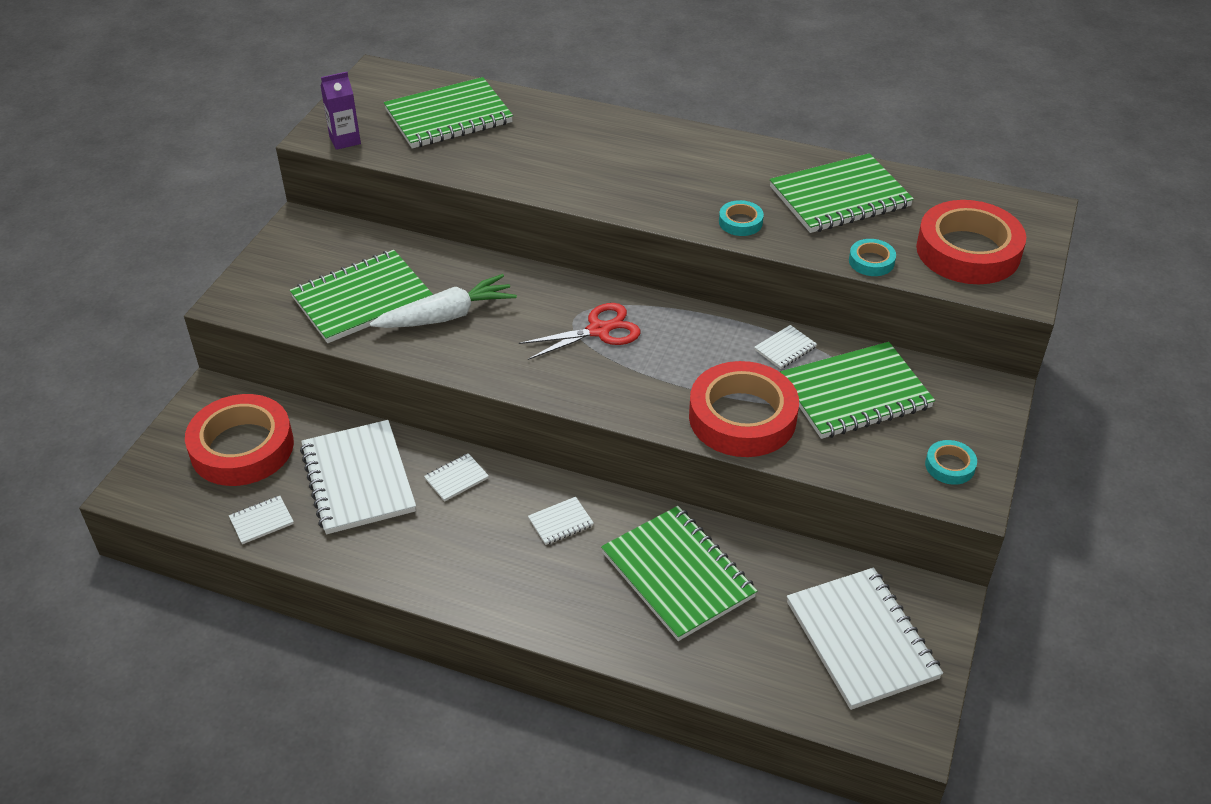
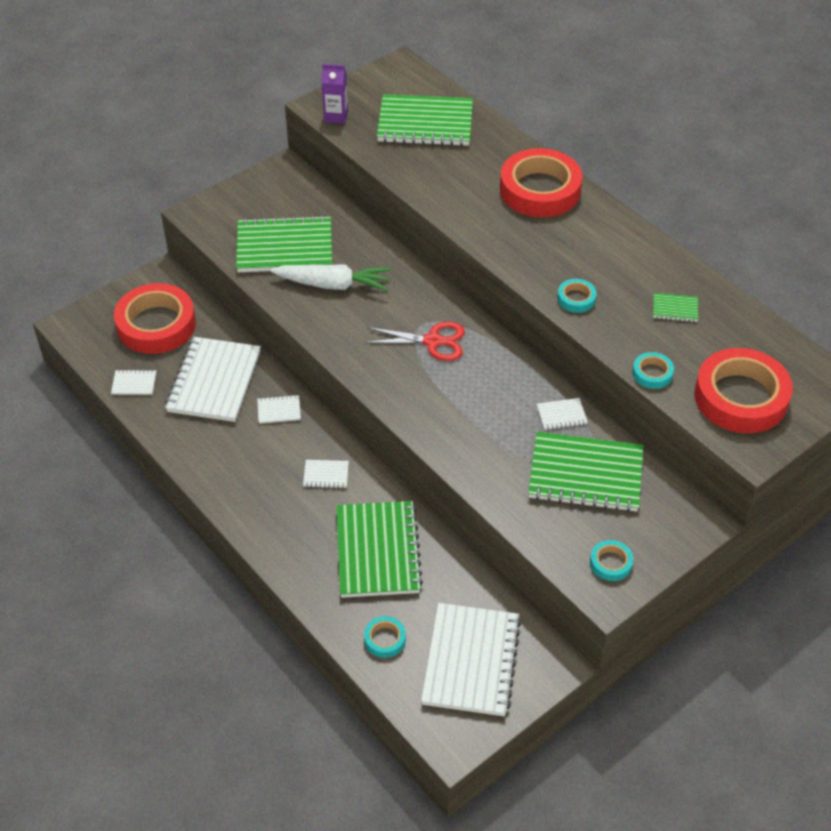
camera: 30 degrees right, 5 degrees up
red tape [689,361,799,457] -> red tape moved to [500,148,583,217]
green notebook [770,153,914,233] -> green notebook [653,293,698,322], size x0.42
none -> turquoise tape [364,616,406,658]

